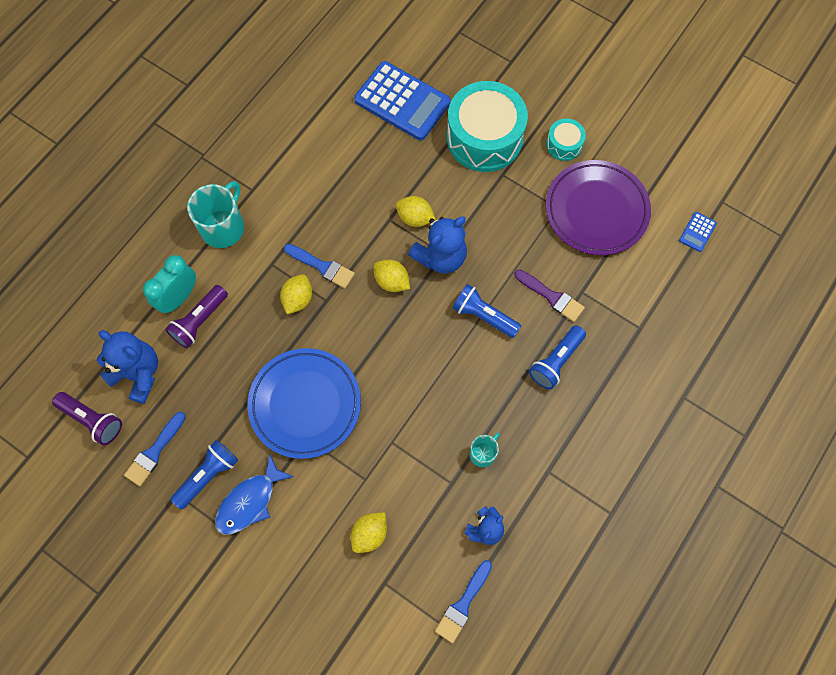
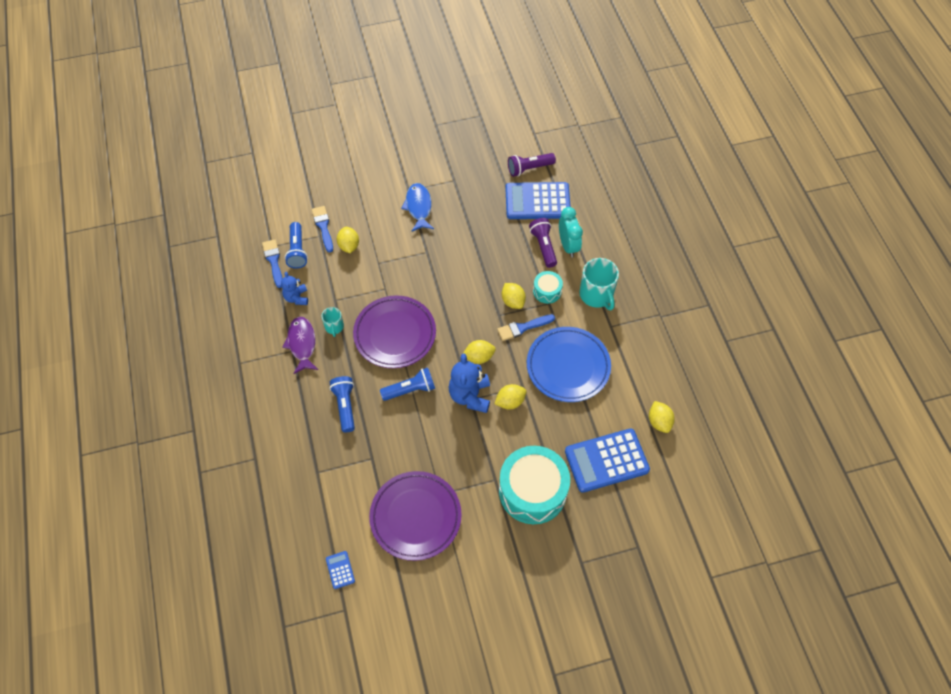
camera: 130 degrees right, 10 degrees down
blue teddy bear [97,330,158,404] -> blue calculator [505,182,571,219]
blue brush [124,412,186,486] -> blue brush moved to [312,206,333,253]
blue flashlight [170,440,238,509] -> blue flashlight moved to [285,222,308,269]
blue plate [248,348,361,459] -> blue plate moved to [527,327,611,402]
purple brush [514,269,585,322] -> none
turquoise drum [546,118,586,161] -> turquoise drum moved to [533,271,563,304]
none -> purple fish [282,317,318,374]
none -> purple plate [353,295,436,368]
none -> yellow lemon [649,401,675,433]

